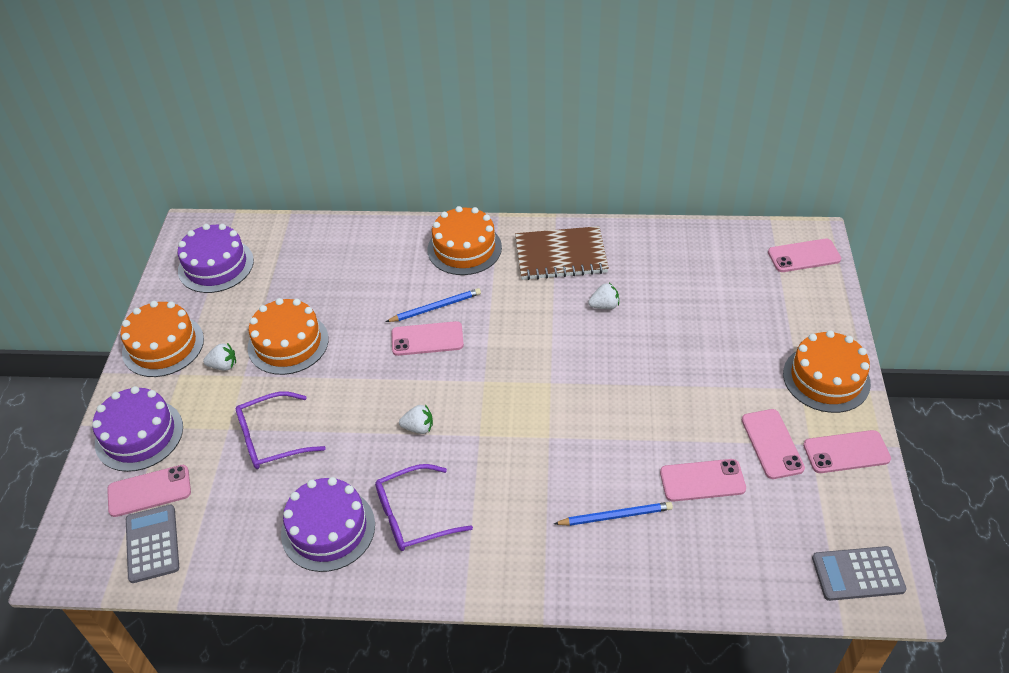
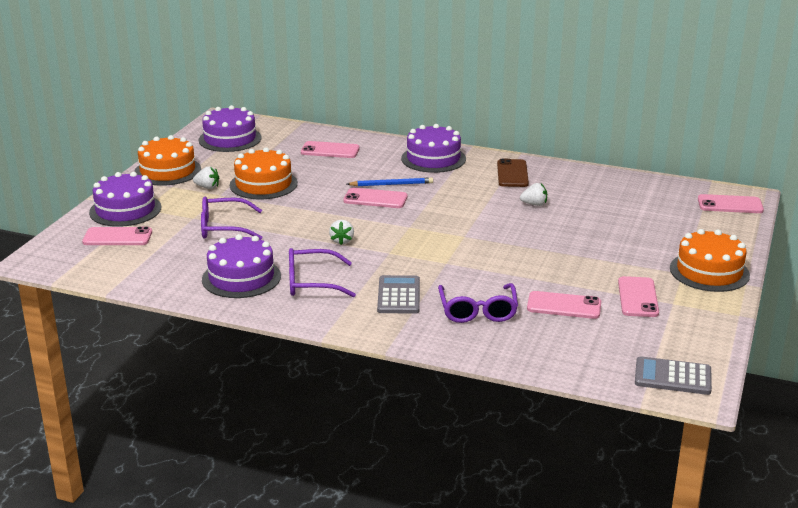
camera: 15 degrees right, 20 degrees down
grey calculator [126,505,179,583] -> grey calculator moved to [377,275,420,314]
white strawberry [399,405,433,434] -> white strawberry turned 75 degrees clockwise [329,220,354,245]
orange cake [427,206,502,275] -> purple cake [401,124,466,173]
brown notebook [515,226,609,280] -> brown phone [497,159,529,187]
blue pencil [554,502,673,526] -> purple glasses [438,283,518,323]
pink phone [803,430,891,473] -> pink phone moved to [301,141,360,158]

